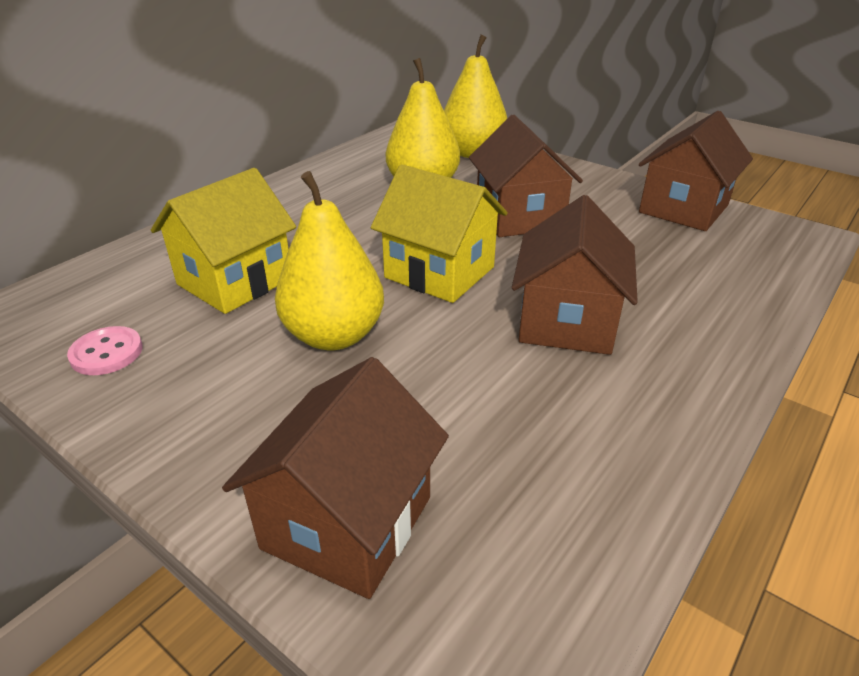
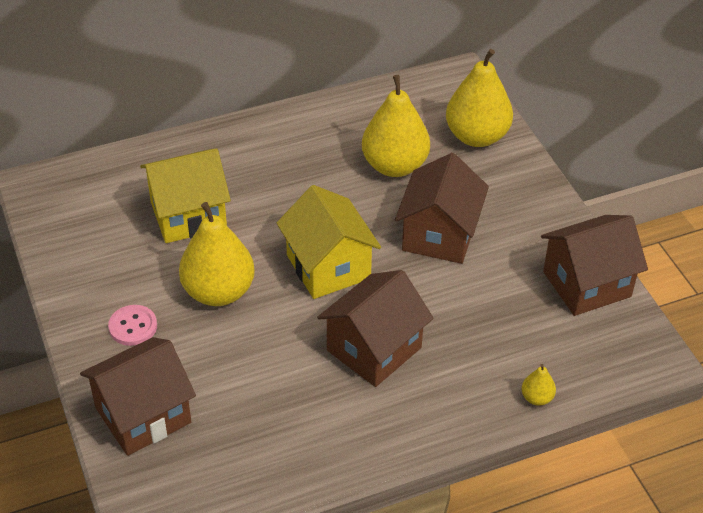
camera: 30 degrees right, 10 degrees up
pink button [67,326,143,375] -> pink button moved to [108,305,157,346]
none -> yellow pear [522,364,556,406]

